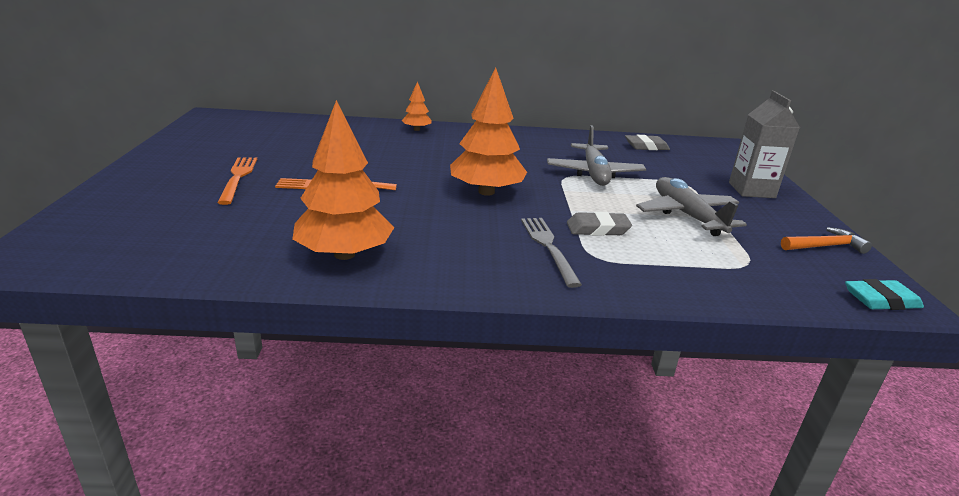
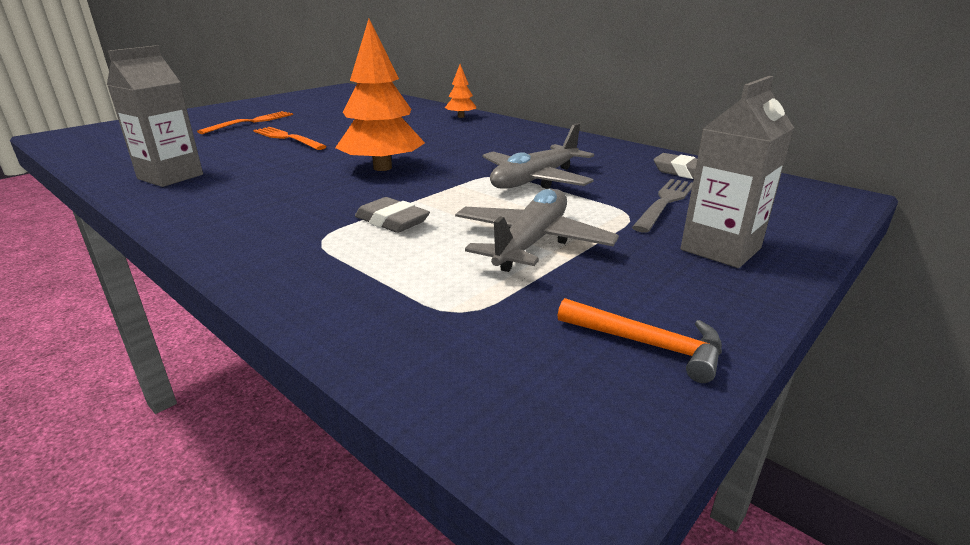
camera: 45 degrees right, 0 degrees up
orange tree [292,100,394,260] -> grey carton [107,45,203,187]
grey fork [521,218,582,288] -> grey fork moved to [632,179,693,233]
turquoise eraser [845,279,924,310] -> none

